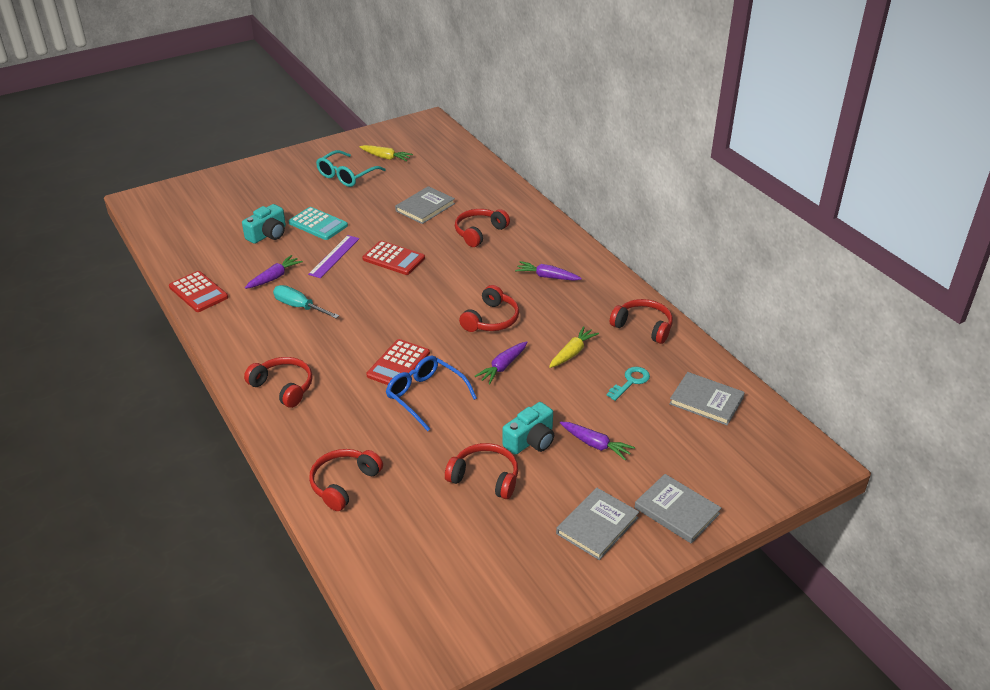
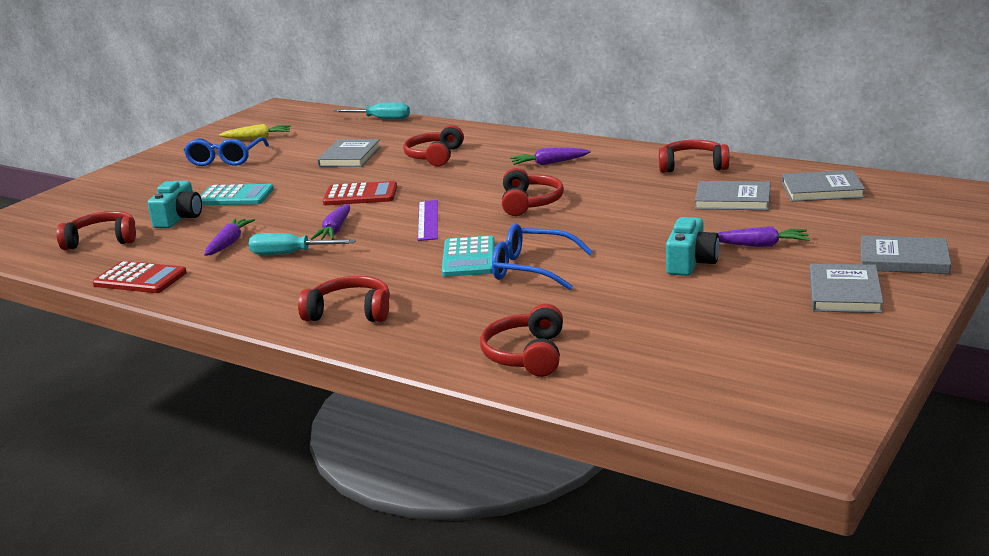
camera: 25 degrees left, 15 degrees down
purple ruler [308,235,360,278] -> purple ruler moved to [418,200,438,241]
turquoise glasses [316,150,386,187] -> blue glasses [184,137,269,166]
red calculator [366,339,430,385] -> turquoise calculator [442,236,495,277]
red headphones [445,443,518,499] -> red headphones moved to [56,211,136,250]
purple carrot [475,341,528,384] -> purple carrot moved to [311,204,350,240]
yellow carrot [549,326,599,368] -> none
turquoise key [606,367,650,401] -> grey book [695,181,771,210]
none -> turquoise screwdriver [333,102,410,120]

